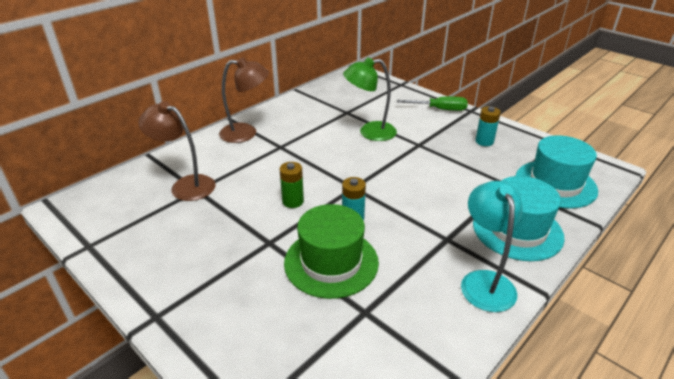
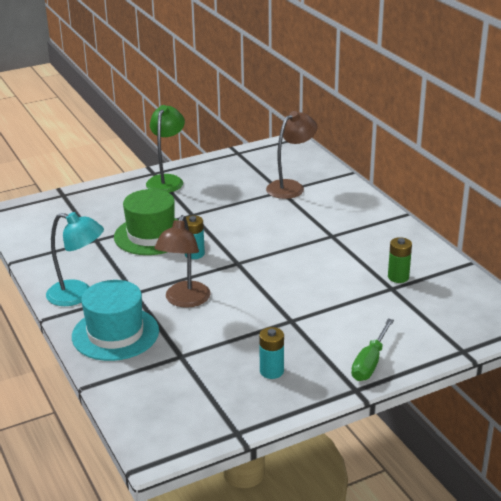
camera: 110 degrees right, 5 degrees down
brown lamp [219,58,269,143] -> brown lamp moved to [155,215,211,308]
green battery [280,162,304,208] -> green battery moved to [388,237,412,283]
green lamp [343,57,397,141] -> green lamp moved to [146,105,185,193]
turquoise hat [516,135,598,208] -> none

